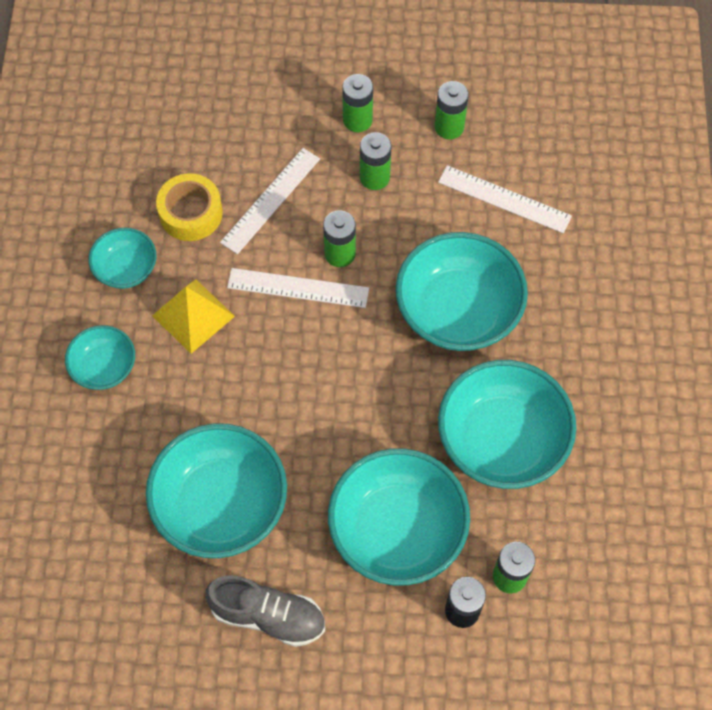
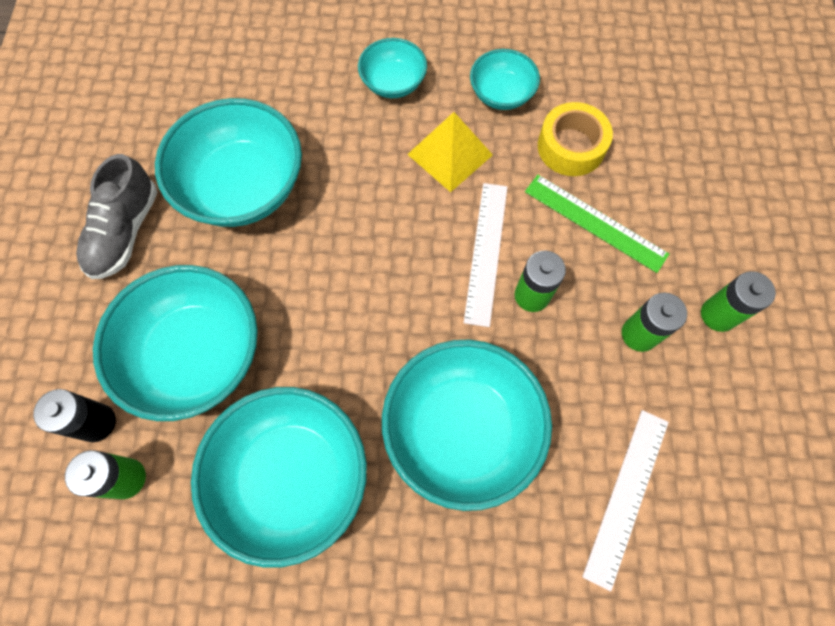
camera: 90 degrees right, 5 degrees up
white ruler [220,148,320,254] -> green ruler [525,175,669,273]
green battery [435,81,469,139] -> none

